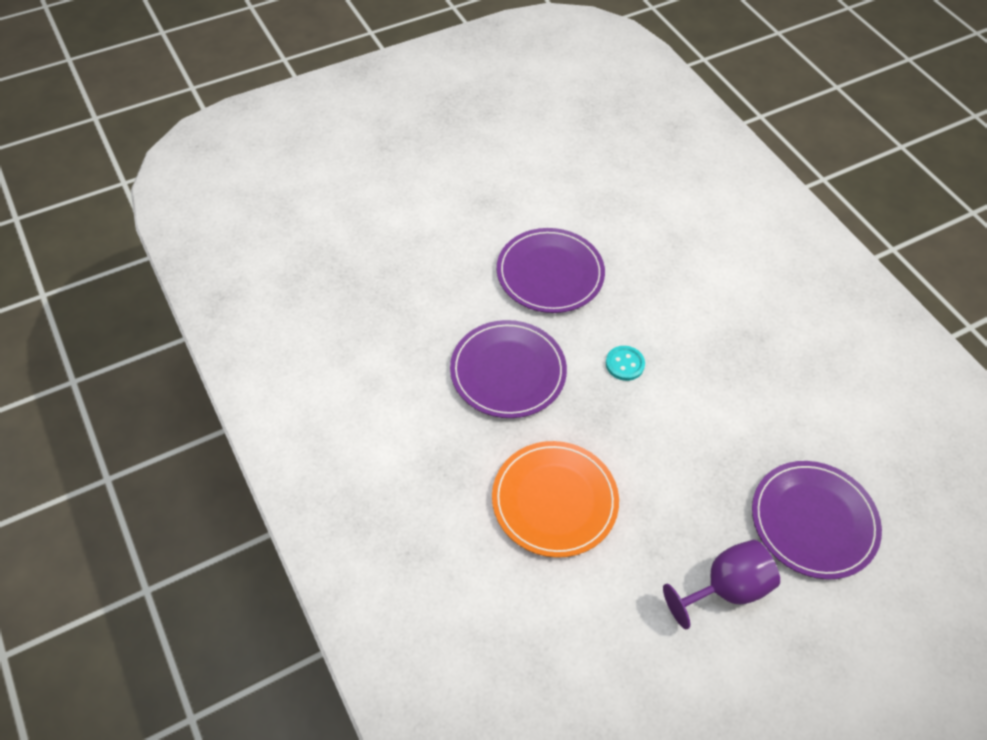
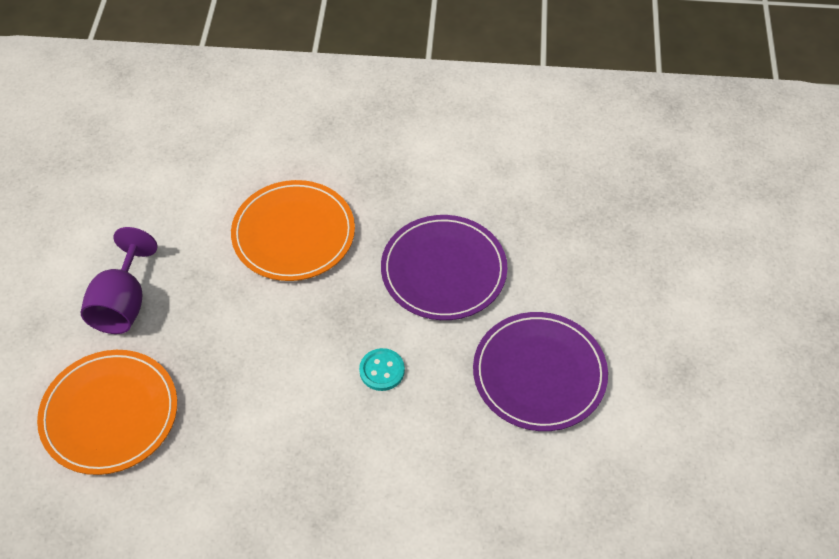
camera: 125 degrees right, 0 degrees up
purple plate [752,461,882,580] -> orange plate [37,350,177,475]

